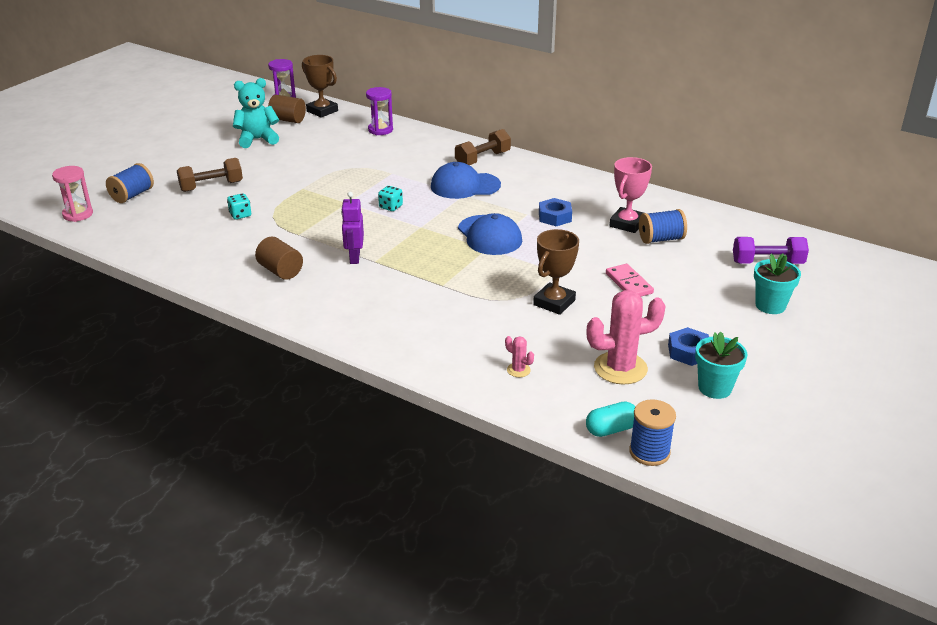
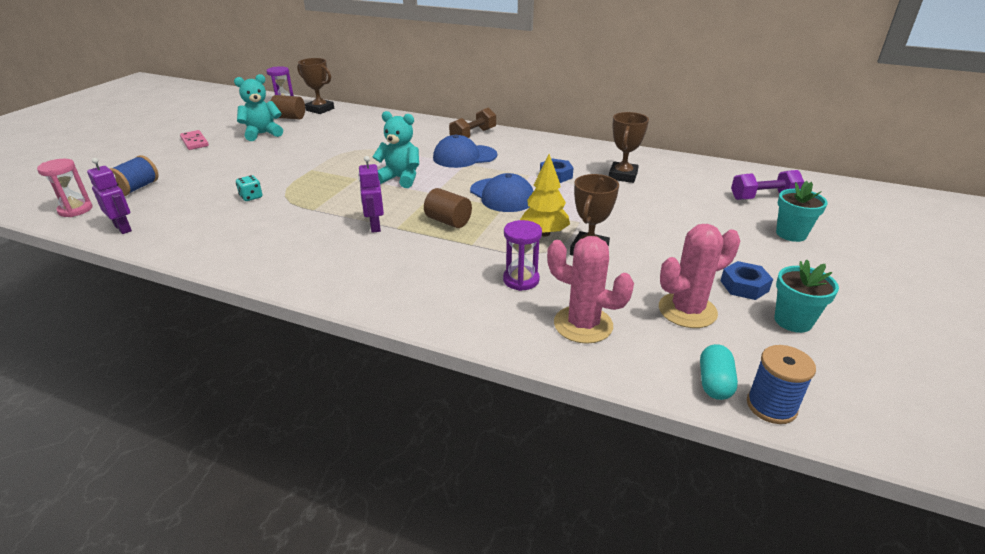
camera: 10 degrees left, 0 degrees up
brown dumbbell [177,158,243,192] -> none
brown cylinder [255,237,303,280] -> brown cylinder moved to [424,188,472,228]
purple hourglass [366,87,393,135] -> purple hourglass moved to [503,220,542,291]
turquoise dice [378,186,403,211] -> turquoise teddy bear [373,111,419,188]
pink cactus [505,336,534,377] -> pink cactus [547,236,634,344], size x2.25
turquoise capsule [586,401,636,437] -> turquoise capsule turned 45 degrees counterclockwise [700,344,738,400]
pink domino [606,264,654,297] -> pink domino moved to [180,130,209,150]
pink trophy [610,157,652,233] -> brown trophy [609,112,649,183]
blue spool [639,209,687,244] -> none
none -> purple robot [87,158,132,234]
none -> yellow tree [520,154,570,237]

